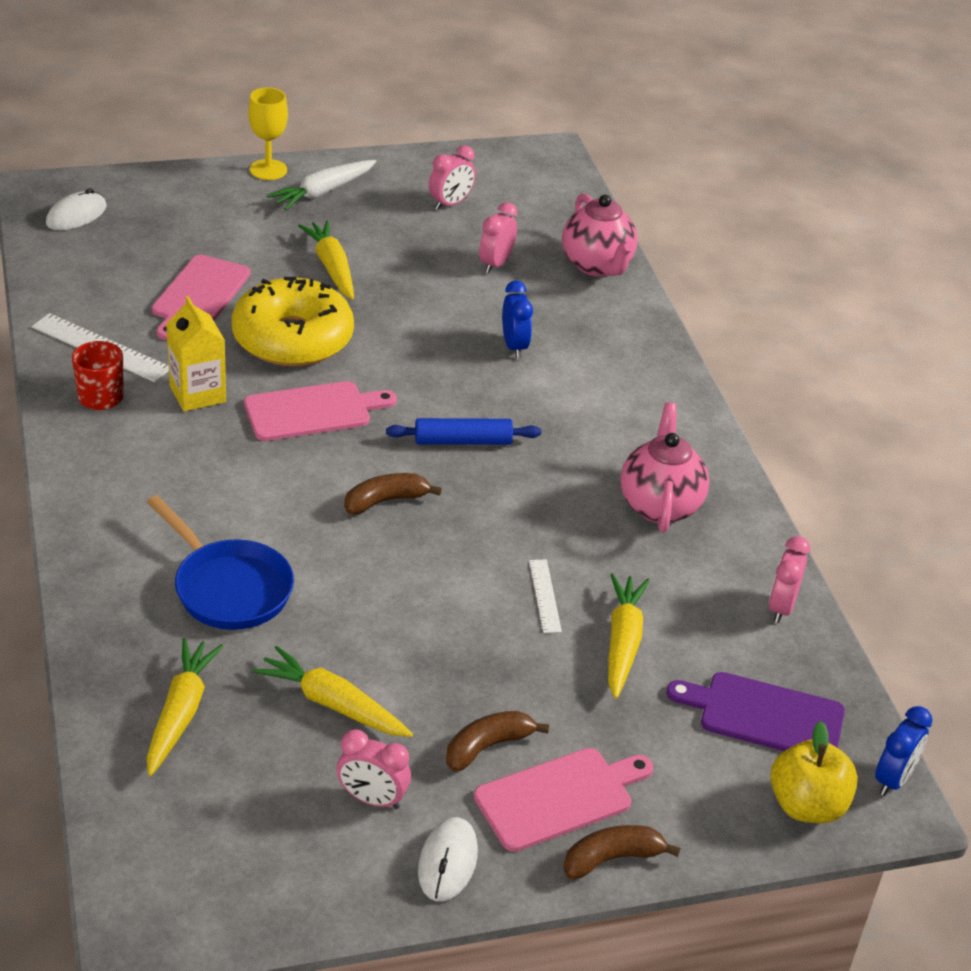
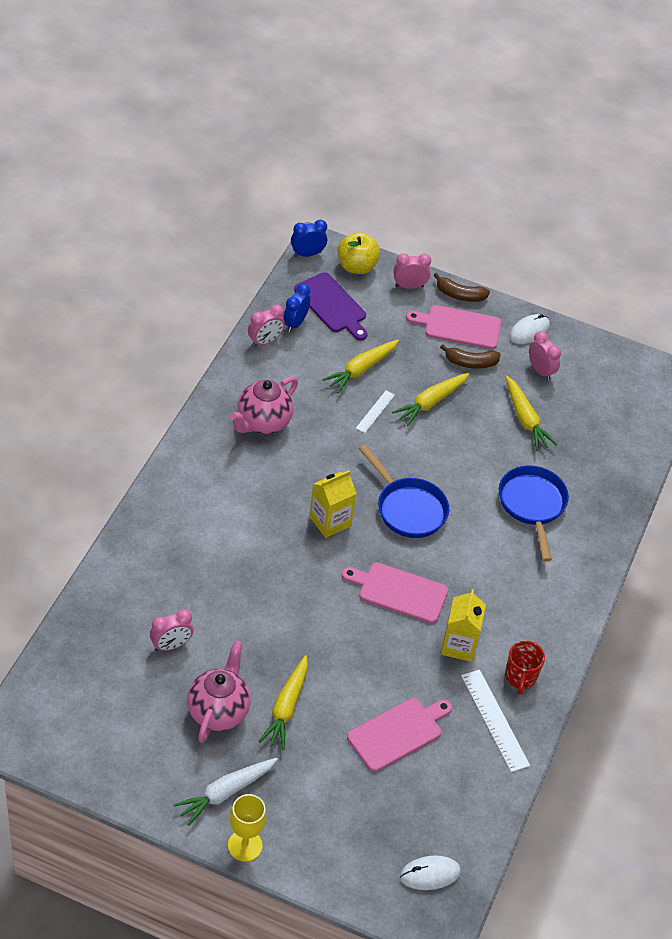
camera: 145 degrees left, 10 degrees up
yellow carrot [147,638,224,776] -> yellow carrot moved to [392,373,469,426]
yellow donut [232,277,354,367] -> none
white carrot [267,160,376,210] -> white carrot turned 150 degrees clockwise [174,758,278,826]
brown banana [344,473,442,514] -> blue pan [359,445,449,538]
blue rolling pin [386,418,541,445] -> yellow carton [309,470,357,538]
pink clock [429,145,476,210] -> pink clock moved to [393,253,431,289]
blue clock [502,280,533,358] -> blue clock moved to [283,284,311,332]
pink teapot [562,193,638,277] -> pink teapot moved to [187,641,251,743]

